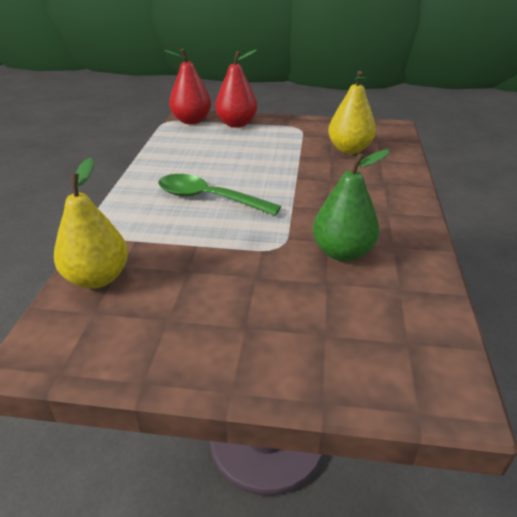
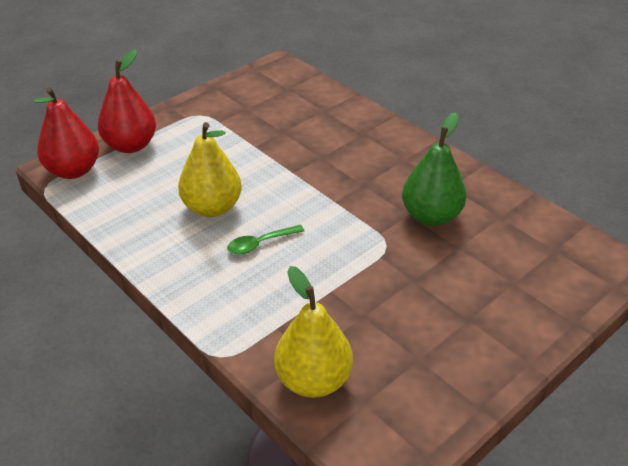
camera: 50 degrees left, 5 degrees up
green spoon [158,174,281,216] -> green spoon [227,225,304,254], size x0.53
yellow pear [328,71,376,154] -> yellow pear moved to [178,122,242,217]

